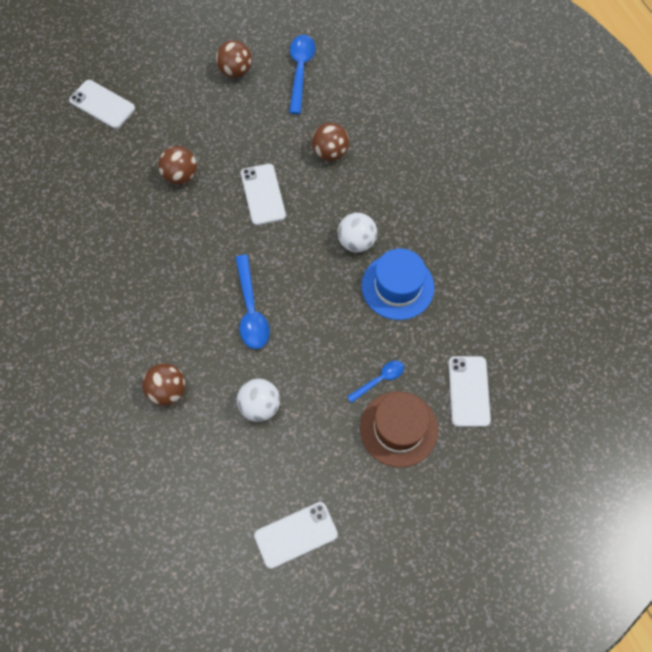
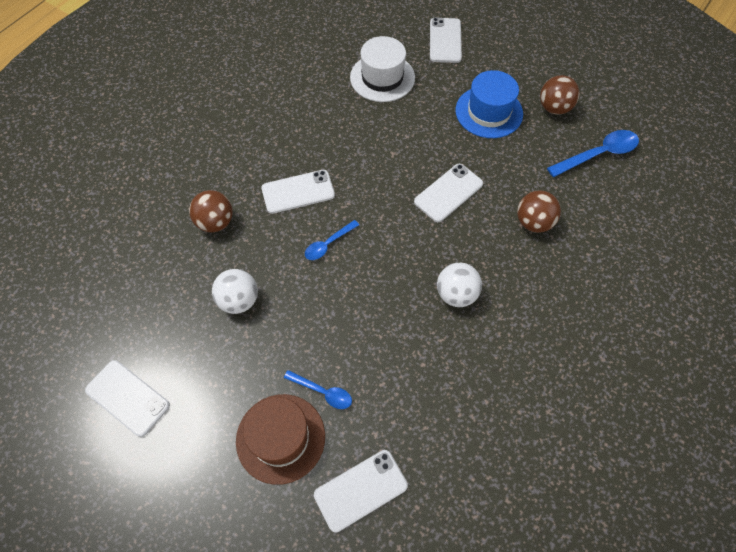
camera: 60 degrees right, 5 degrees down
brown ball [158,146,197,185] -> none
blue spoon [235,255,270,349] -> blue spoon [305,220,359,260], size x0.60
blue hat [362,248,434,320] -> blue hat moved to [455,70,523,138]
none -> white phone [261,170,335,214]
none -> white hat [350,36,415,102]

